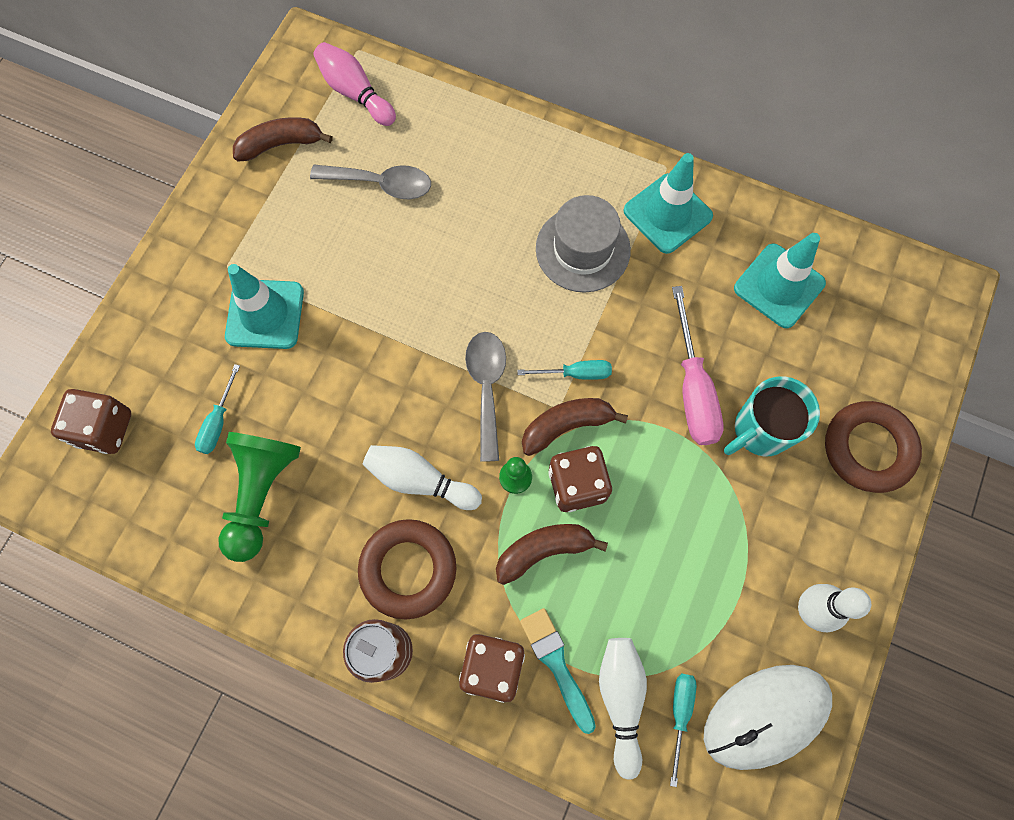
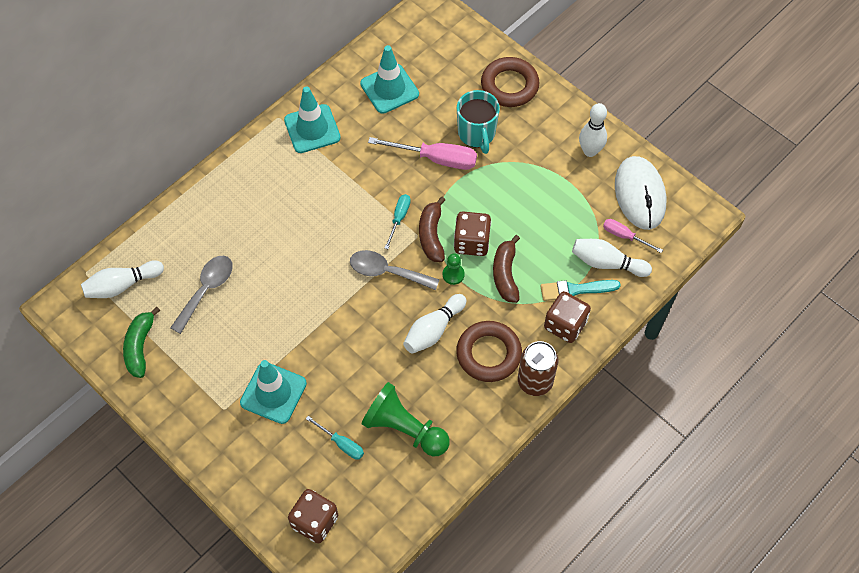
camera: 70 degrees left, 10 degrees down
brown banana [233,117,333,162] -> green banana [123,307,160,378]
pink bowling pin [313,42,396,126] -> white bowling pin [81,260,164,298]
grey hat [536,195,631,293] -> none
turquoise screwdriver [670,674,696,787] -> pink screwdriver [603,219,663,253]

